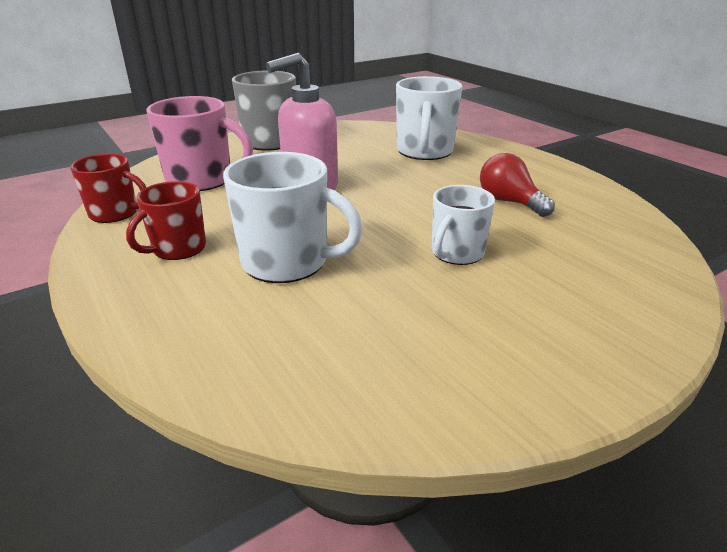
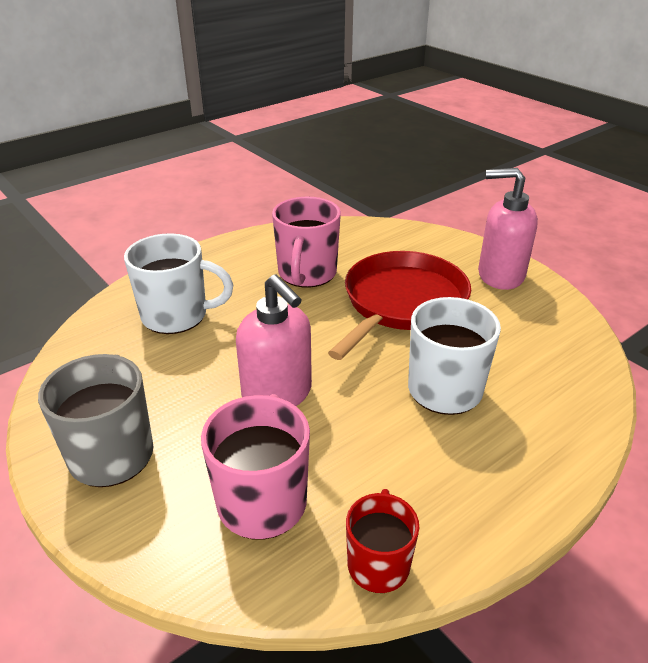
camera: 95 degrees left, 5 degrees up
red mug [126,181,206,260] -> none
white mug [432,185,495,265] -> red pan [328,251,471,360]
red light bulb [480,153,555,217] -> pink mug [272,197,341,288]
none -> pink soap dispenser [478,168,538,290]

